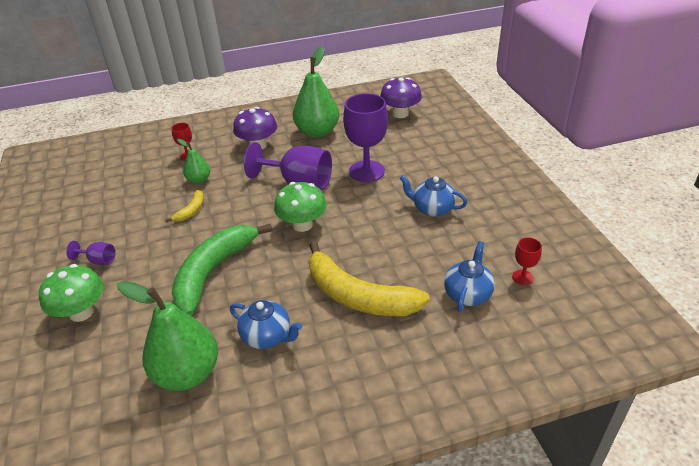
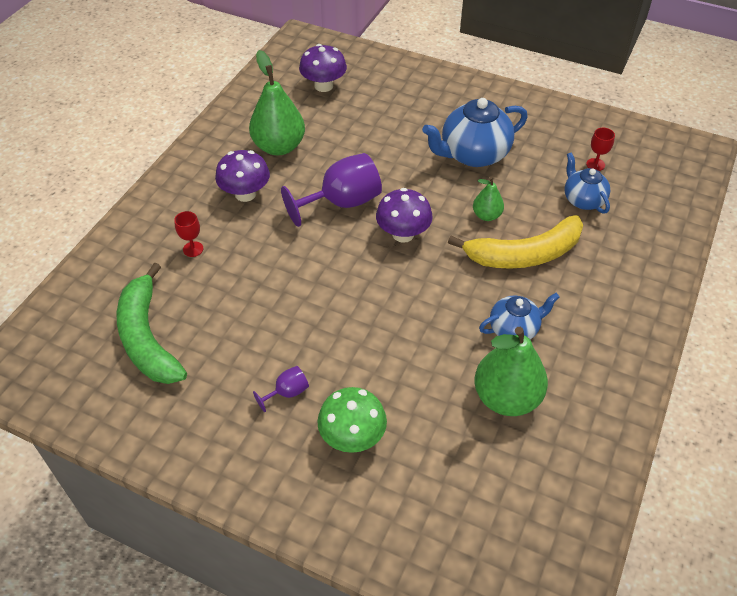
camera: 50 degrees left, 10 degrees up
yellow banana [165,190,204,222] -> none
green banana [171,223,273,316] -> green banana moved to [117,262,187,384]
green pear [177,139,210,184] -> green pear moved to [473,177,504,221]
green mushroom [274,182,327,232] -> purple mushroom [376,188,433,243]
purple goblet [343,93,388,182] -> none
blue teapot [399,175,467,217] -> blue teapot [422,98,528,167], size x1.68

